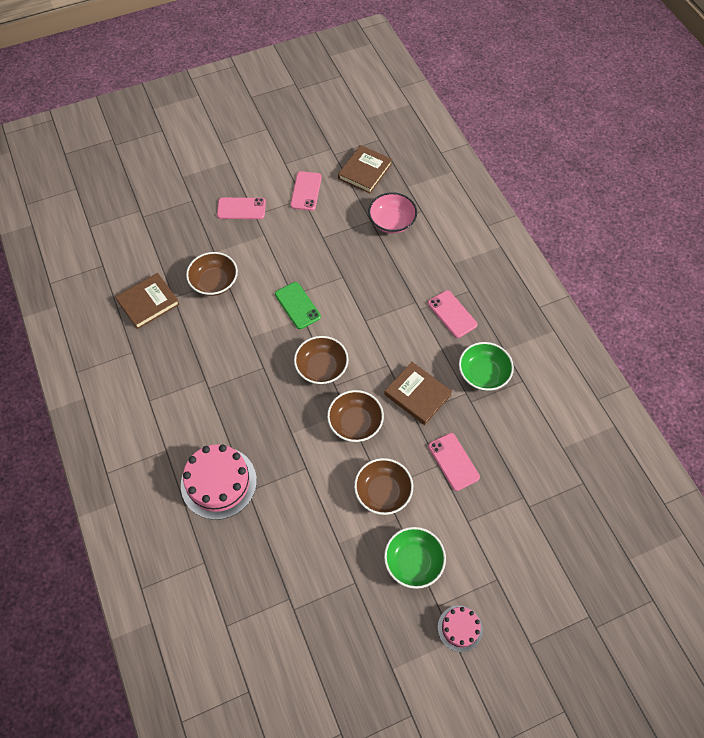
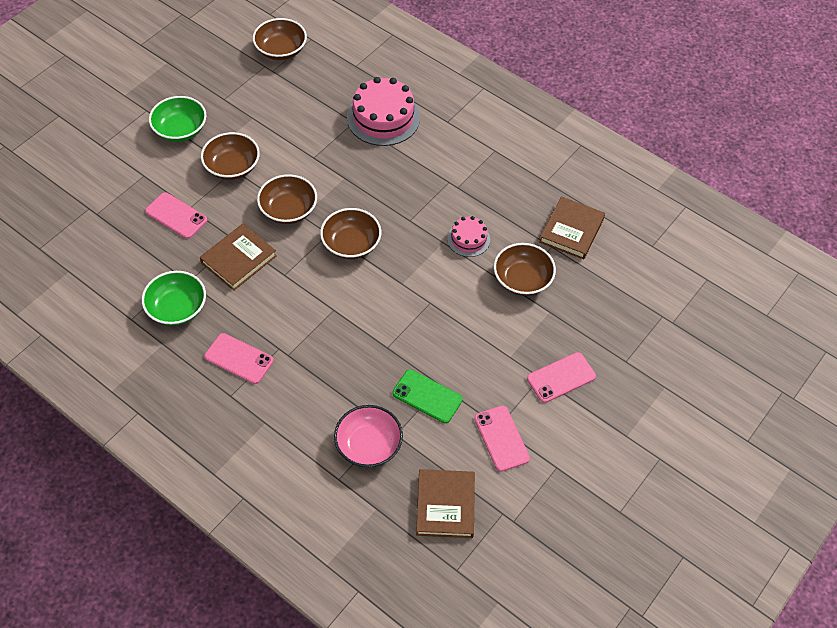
camera: 150 degrees right, 5 degrees down
green phone [275,282,321,329] -> green phone moved to [392,369,463,423]
brown book [384,362,452,425] -> brown book turned 60 degrees counterclockwise [200,224,277,291]
pink cake [438,606,483,652] -> pink cake moved to [447,216,490,257]
none -> brown bowl [253,18,307,60]

